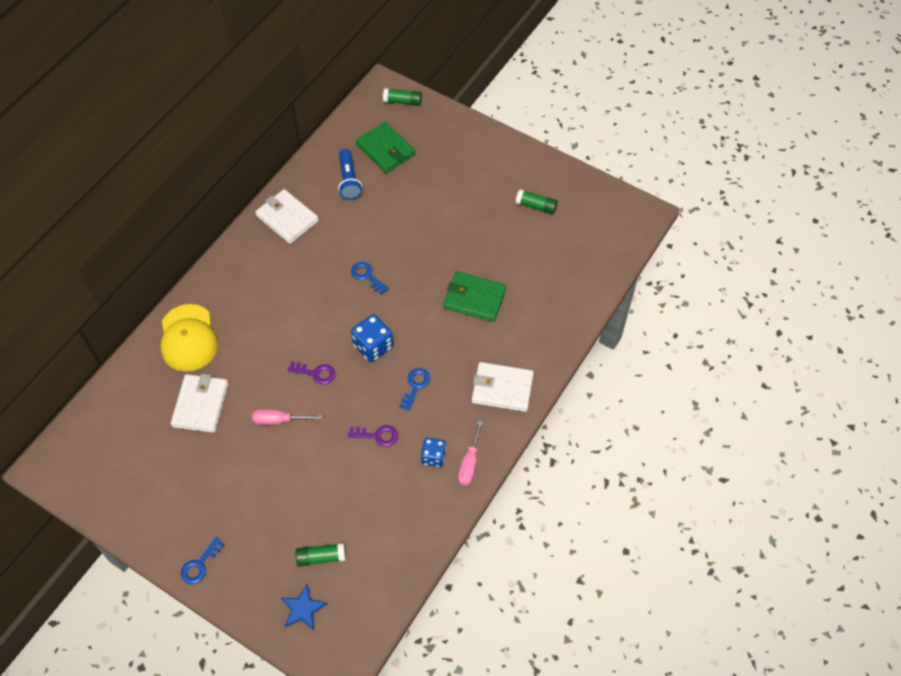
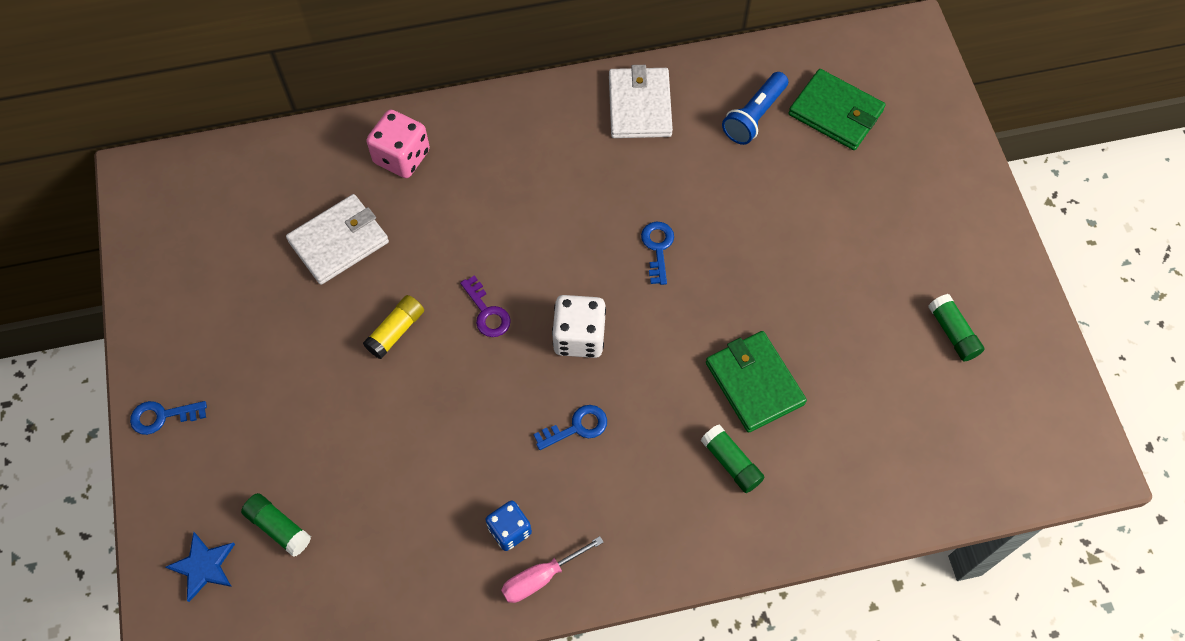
camera: 45 degrees right, 5 degrees up
yellow cap [160,304,218,372] -> pink dice [366,110,430,178]
pink screwdriver [252,409,322,425] -> yellow glue stick [363,295,424,359]
purple key [348,425,398,447] -> none
blue dice [351,314,393,362] -> white dice [552,295,606,358]
green wallet [356,122,416,173] -> green wallet turned 60 degrees counterclockwise [789,69,886,150]
green glue stick [383,88,422,106] -> green glue stick moved to [700,425,765,493]
white wallet [472,362,534,412] -> none

